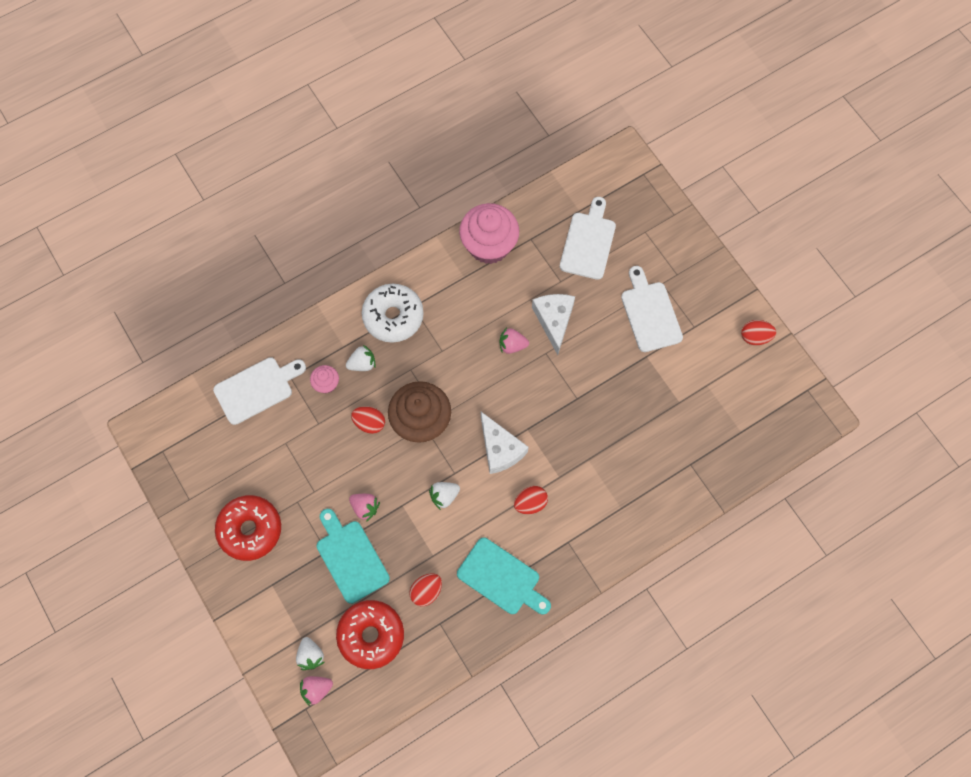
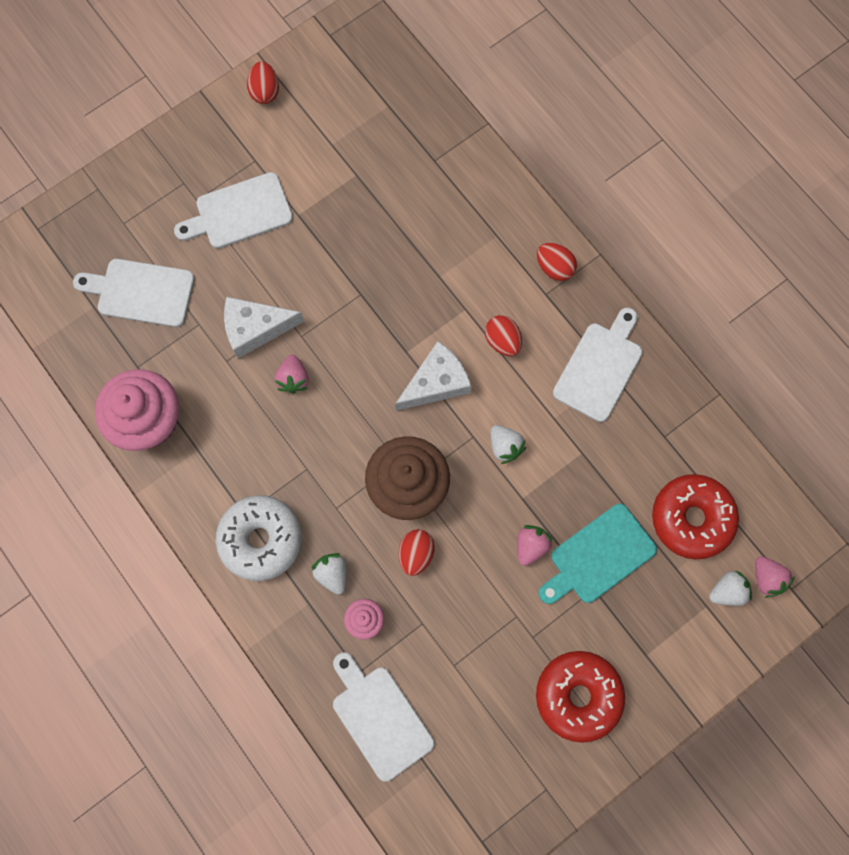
camera: 95 degrees left, 5 degrees up
red egg [410,573,442,606] -> red egg moved to [537,243,577,281]
turquoise cutting board [457,537,551,615] -> white cutting board [553,308,643,422]

